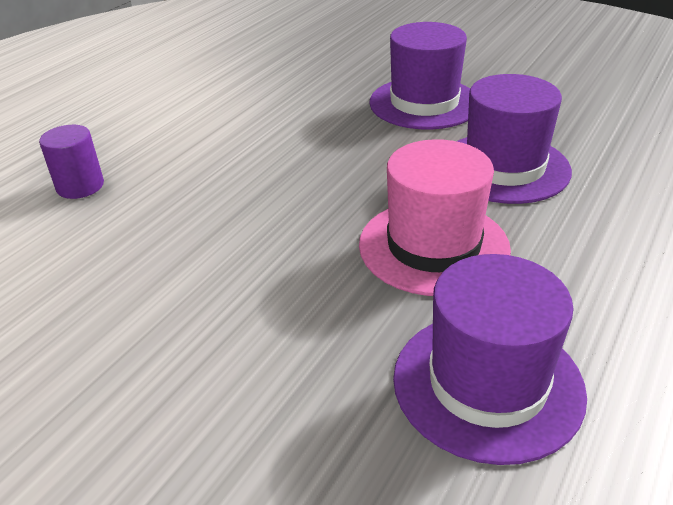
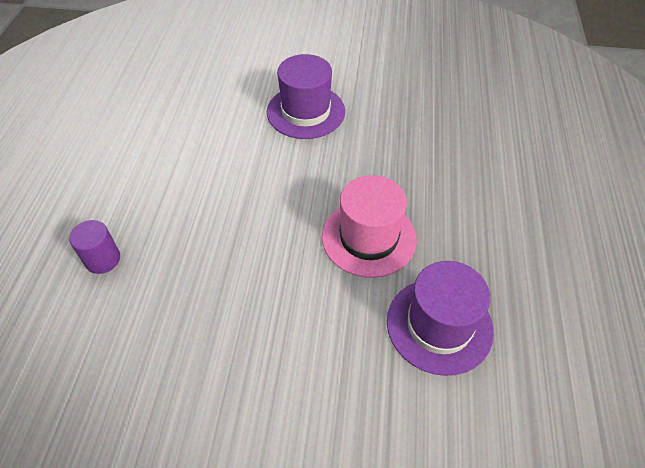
camera: 25 degrees left, 15 degrees up
purple hat [457,74,572,204] -> none

